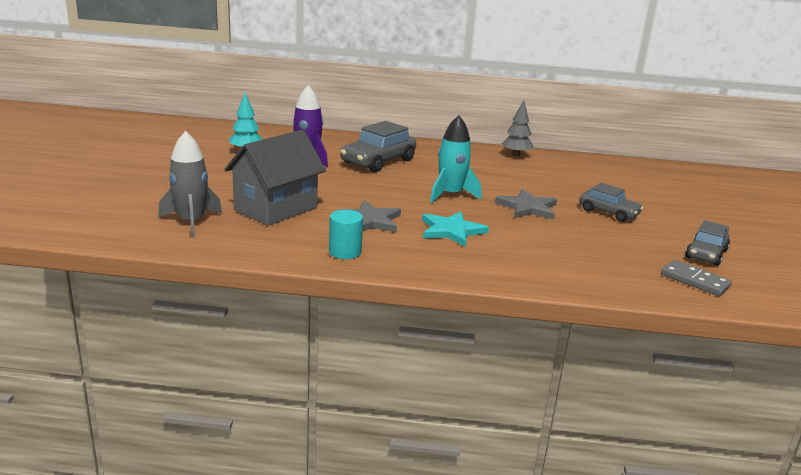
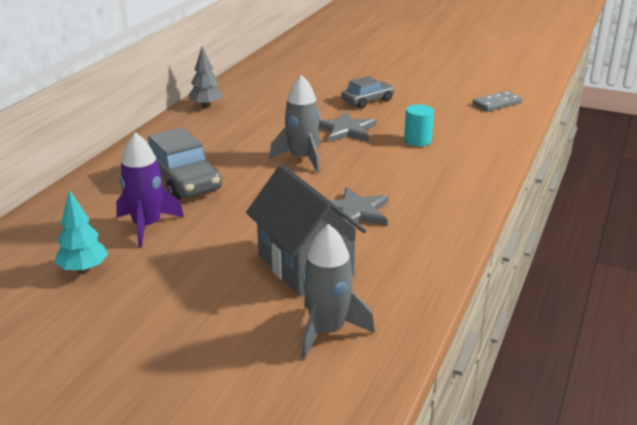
camera: 70 degrees left, 5 degrees up
turquoise cylinder [329,210,363,259] -> turquoise cylinder moved to [404,104,434,147]
turquoise star [422,211,489,247] -> none
turquoise rocket [430,115,482,203] -> grey rocket [269,75,320,173]
grey car [685,220,730,266] -> none

